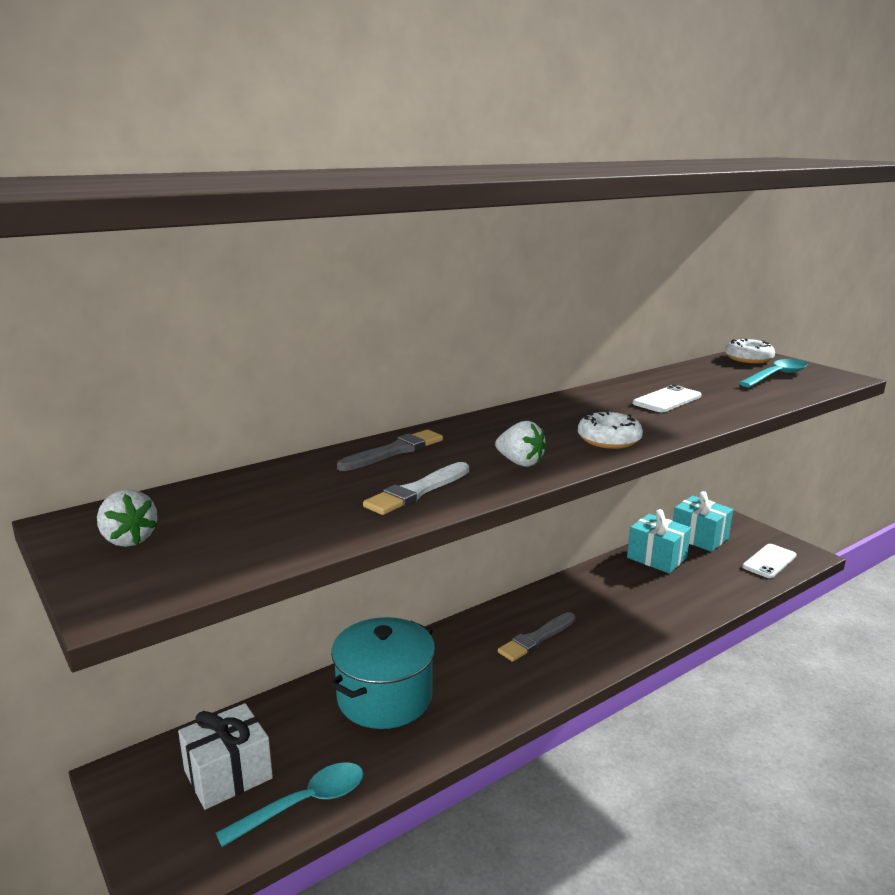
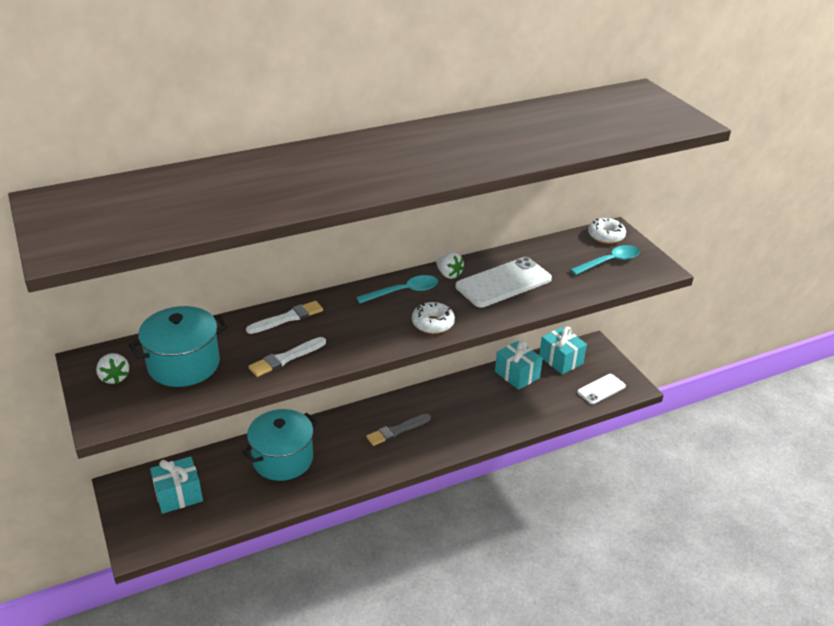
camera: 10 degrees right, 15 degrees up
white gift [178,703,273,810] -> turquoise gift [150,456,203,514]
turquoise spoon [216,762,364,847] -> turquoise spoon moved to [356,275,438,303]
grey brush [337,430,443,471] -> white brush [246,301,323,334]
white strawberry [495,421,547,467] -> white strawberry moved to [436,252,465,279]
white phone [633,385,702,412] -> white phone [456,257,552,307], size x1.70
none -> turquoise pot [129,306,228,387]

